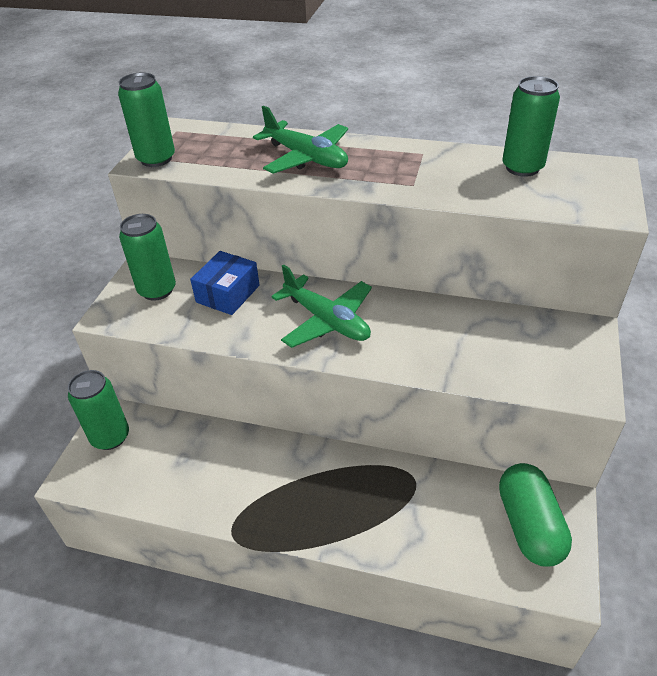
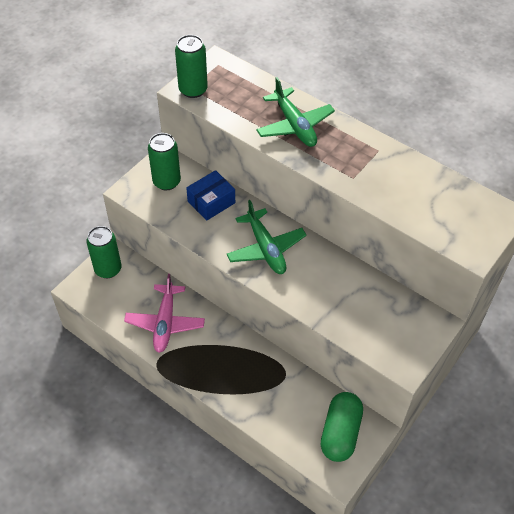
camera: 20 degrees right, 10 degrees up
green can [502,76,560,177] -> none
none -> pink plane [124,274,205,353]

